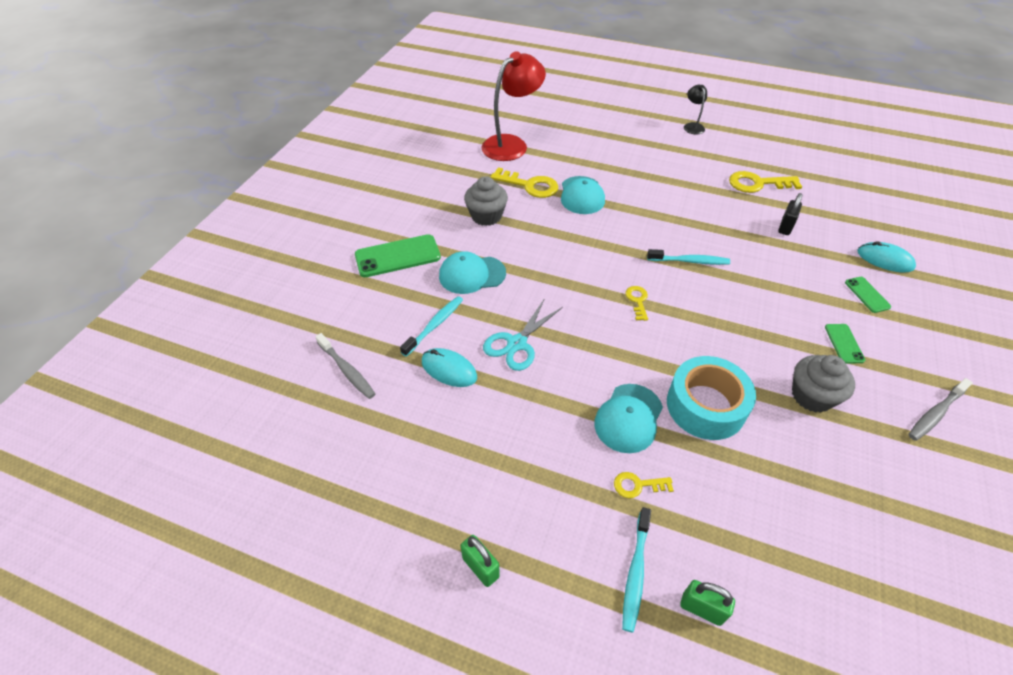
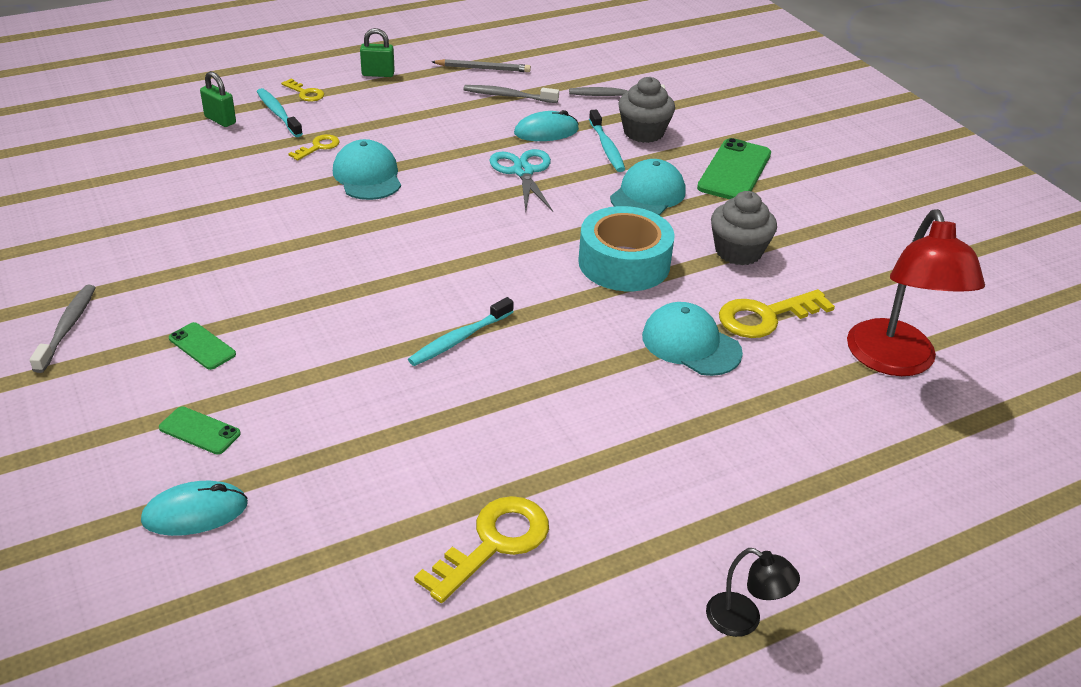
camera: 130 degrees right, 10 degrees down
yellow key [625,286,648,321] -> yellow key moved to [281,79,324,102]
turquoise tape [667,356,756,440] -> turquoise tape moved to [578,206,675,291]
green padlock [680,580,735,626] -> green padlock turned 60 degrees clockwise [200,71,236,127]
black padlock [778,193,802,235] -> none
grey cupcake [792,355,855,413] -> grey cupcake moved to [618,77,675,143]
none -> grey pencil [432,59,531,72]
none -> grey toothbrush [463,85,559,103]

